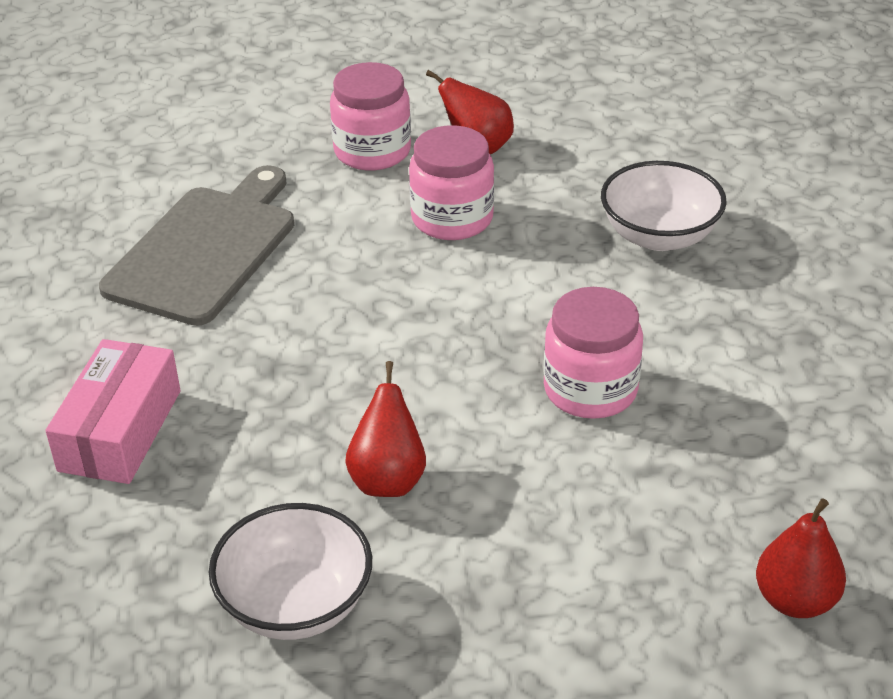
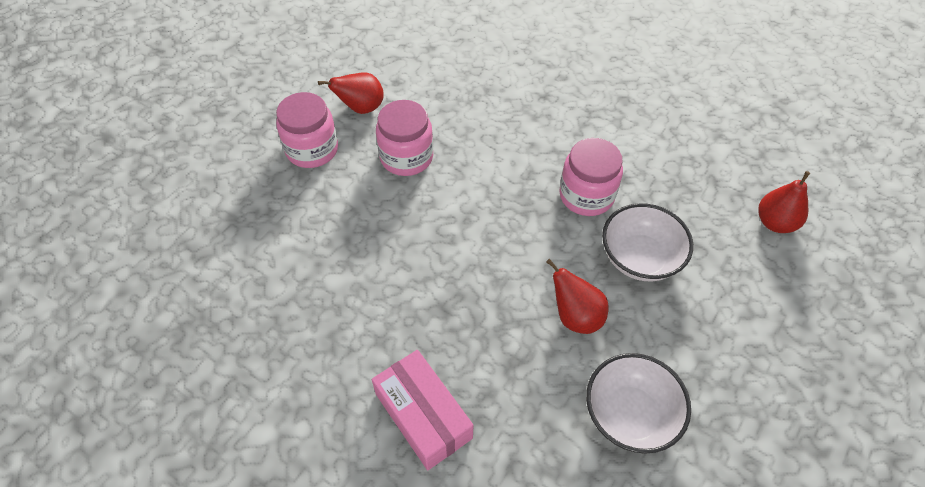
camera: 50 degrees left, 15 degrees up
grey cutting board [99,165,294,326] -> none
white bowl [601,161,727,251] -> white bowl moved to [602,203,693,281]

